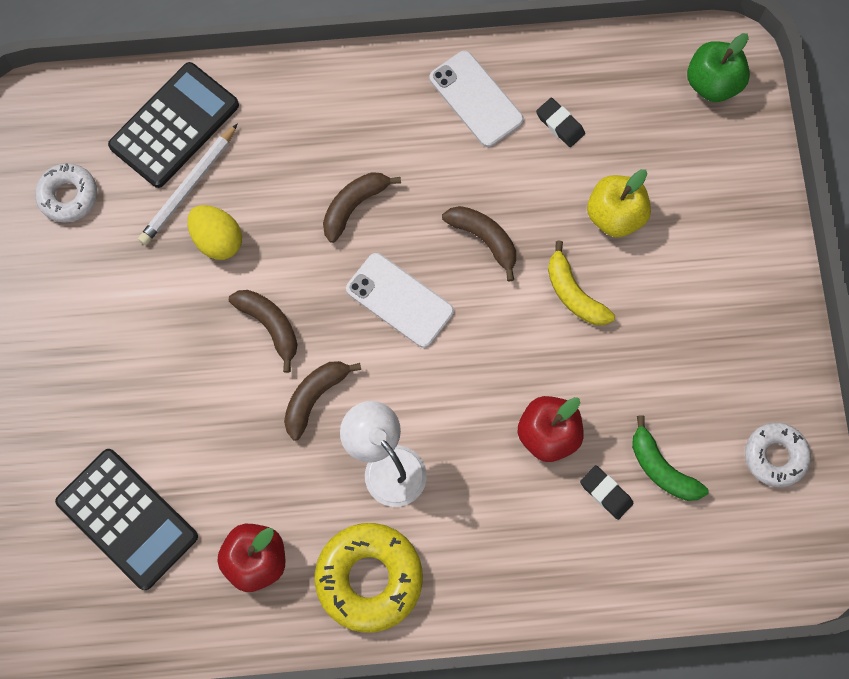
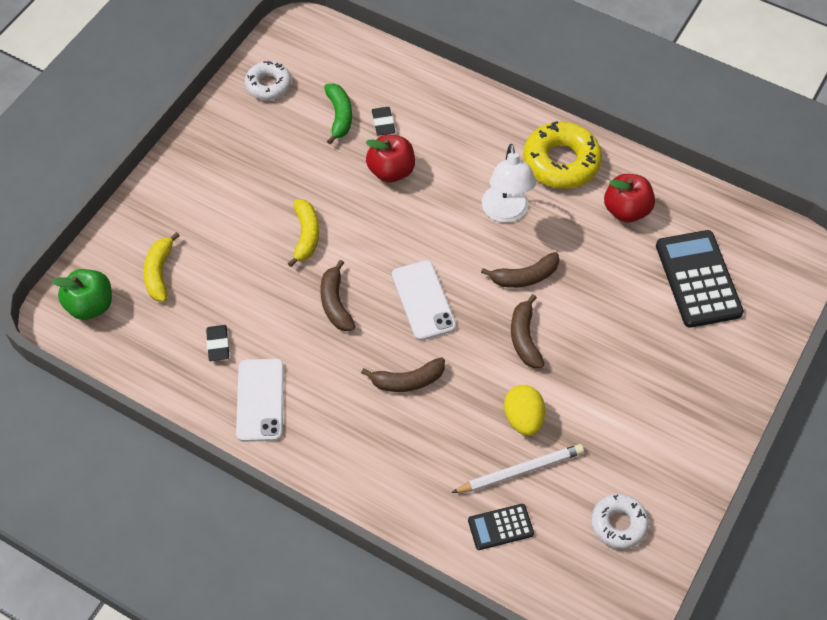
camera: 145 degrees left, 15 degrees down
black calculator [108,62,239,188] -> black calculator [468,504,534,550], size x0.53
yellow apple [587,169,651,237] -> none
none -> yellow banana [143,232,180,302]

